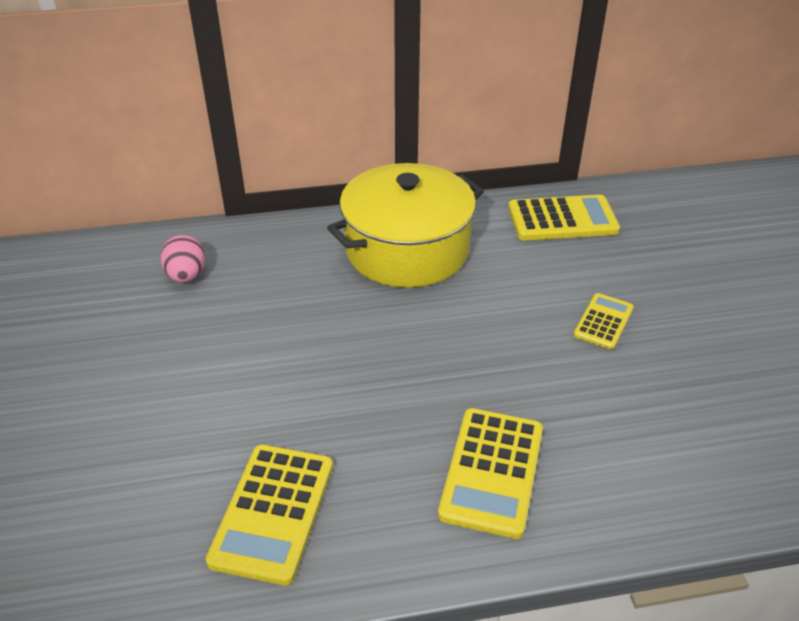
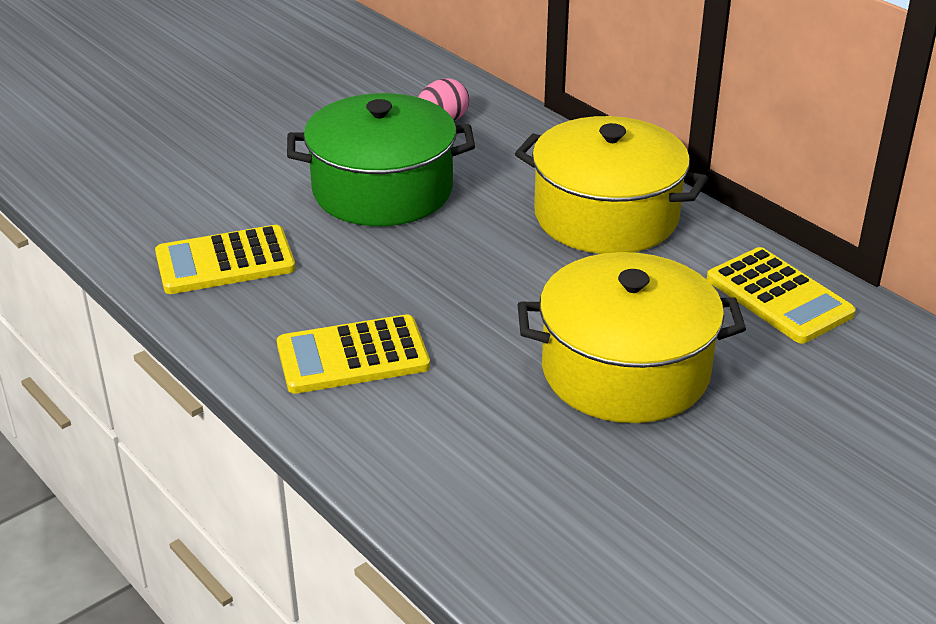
camera: 60 degrees right, 5 degrees down
yellow calculator [574,293,634,350] -> yellow pot [517,252,746,423]
none -> green pot [287,93,475,226]

